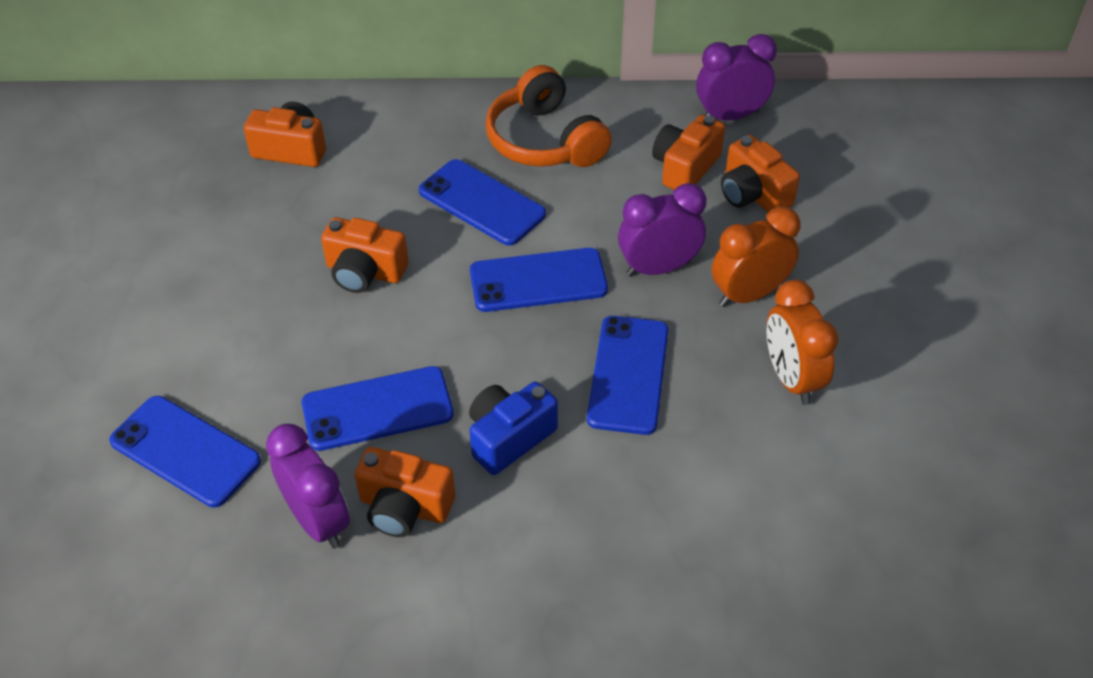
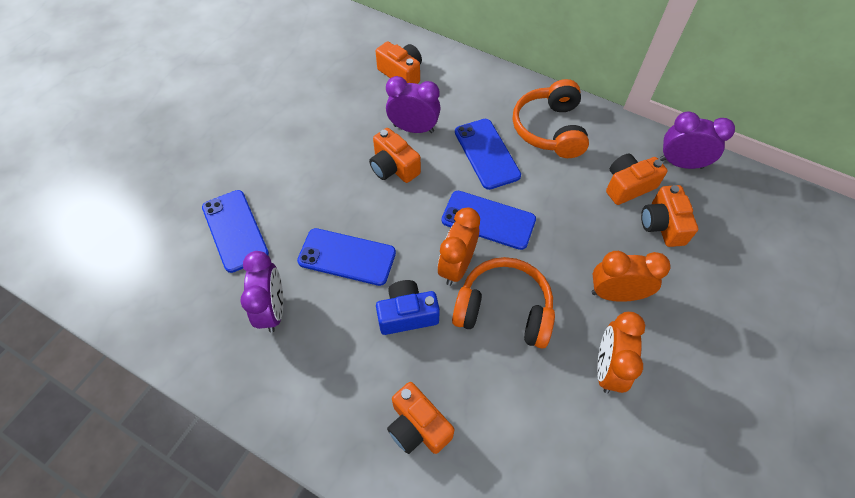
camera: 30 degrees right, 10 degrees up
orange camera [355,447,455,537] -> orange camera moved to [387,382,454,454]
blue phone [587,316,668,435] -> orange headphones [452,257,555,349]
purple clock [618,183,706,277] -> purple clock moved to [386,76,441,133]
none -> orange clock [438,208,480,286]

